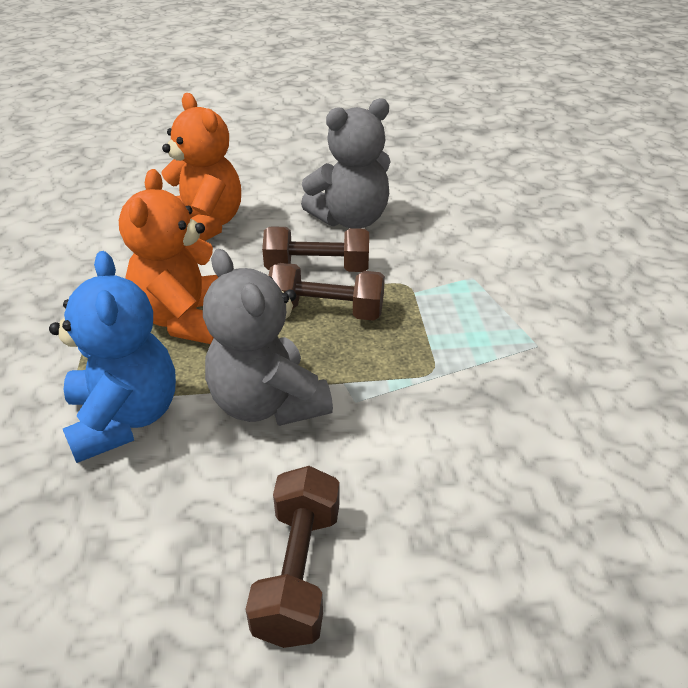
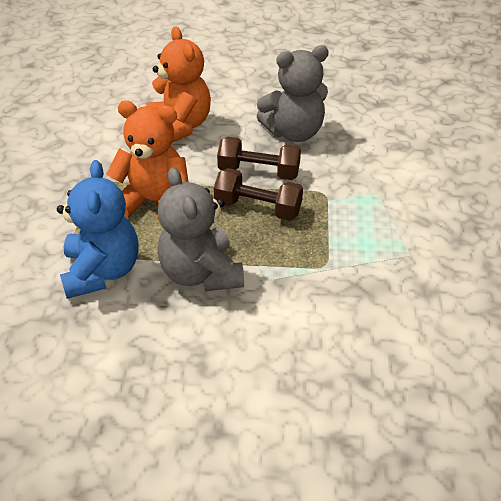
camera: 10 degrees right, 5 degrees up
orange teddy bear [119,169,218,344] -> orange teddy bear turned 90 degrees clockwise [106,100,189,221]
brown dumbbell [246,466,340,648] -> none

